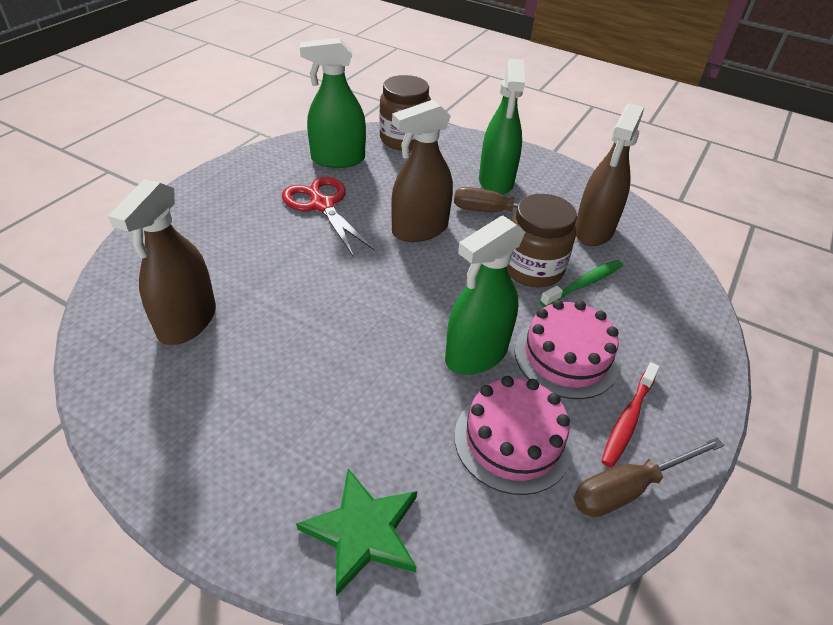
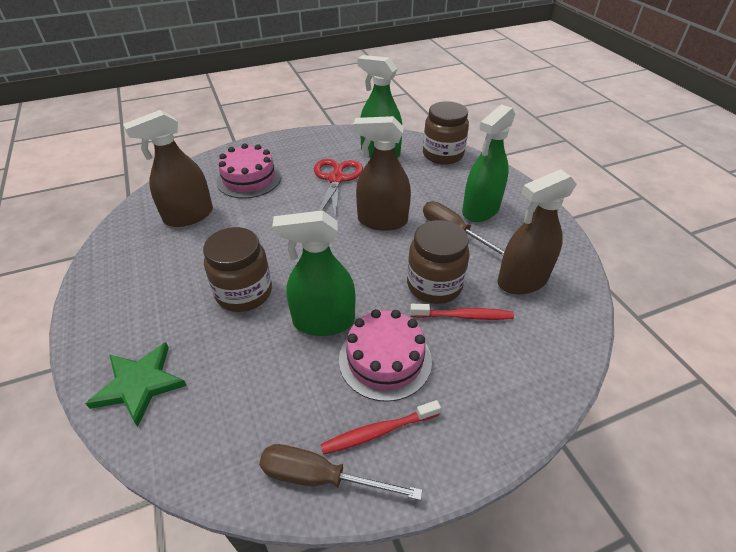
camera: 40 degrees right, 0 degrees up
pink cake [454,376,572,495] -> pink cake moved to [216,143,281,199]
green toothbrush [540,260,623,307] -> red toothbrush [410,304,514,320]
none -> brown jar [203,227,272,312]

